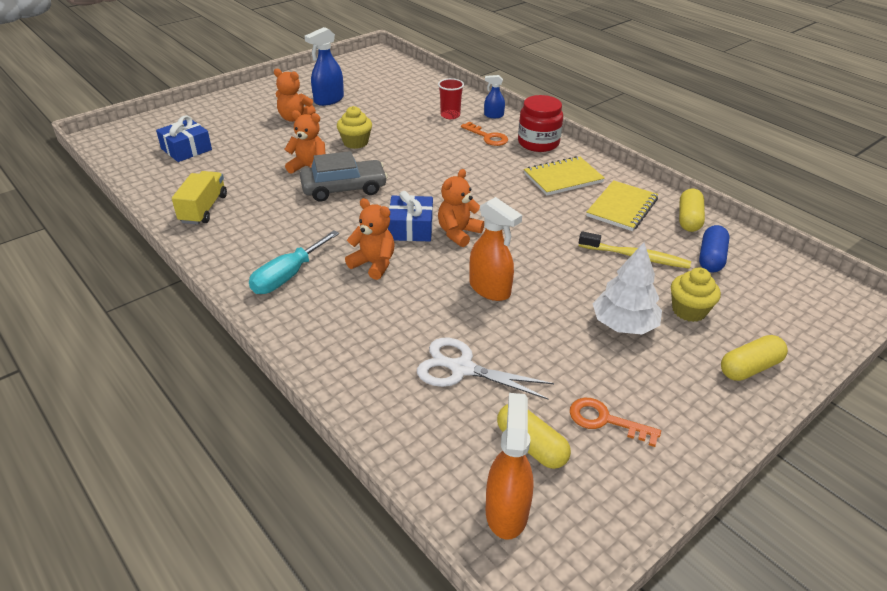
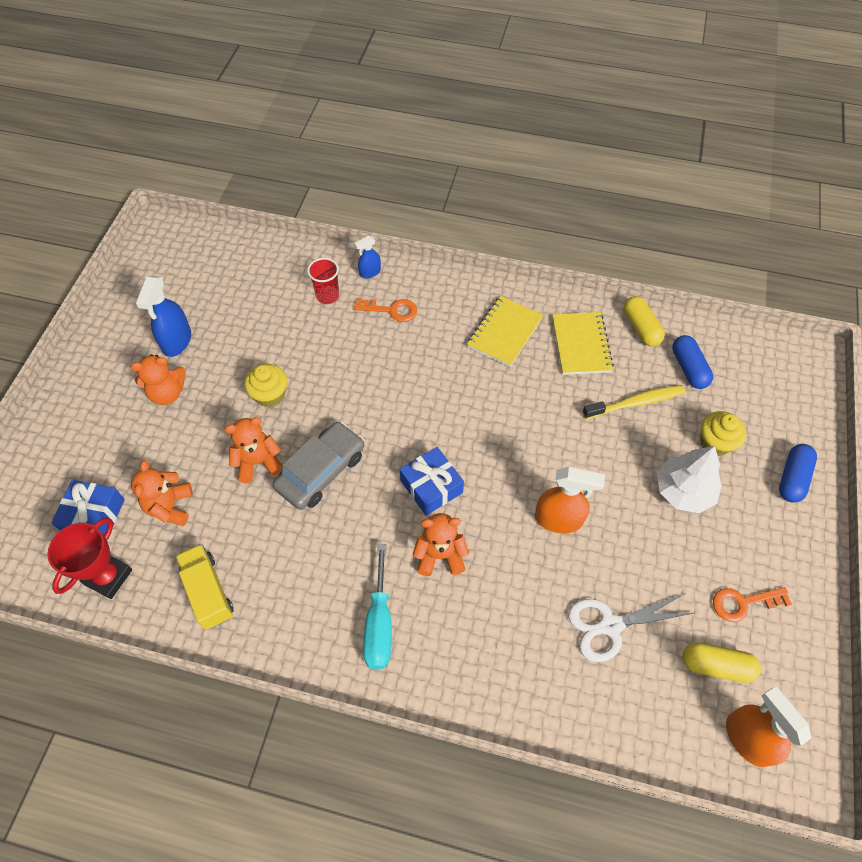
camera: 35 degrees left, 20 degrees up
orange teddy bear [438,169,484,247] -> orange teddy bear moved to [131,460,193,526]
red jar [518,95,563,152] -> none
yellow capsule [721,335,788,381] -> blue capsule [779,444,817,503]
none -> red trophy [47,517,132,599]

